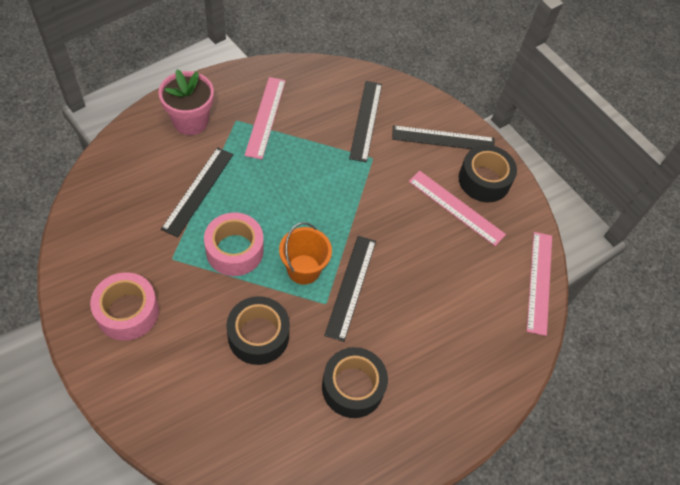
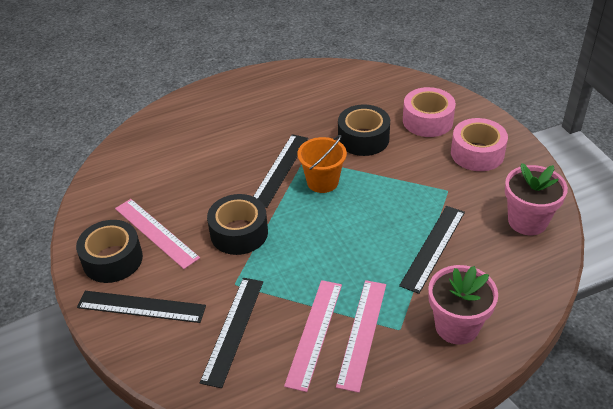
camera: 165 degrees left, 15 degrees down
pink tape [204,213,264,276] -> pink tape moved to [403,87,456,137]
black tape [322,347,388,418] -> black tape moved to [207,194,268,255]
pink ruler [527,232,552,336] -> pink ruler moved to [284,280,342,392]
none -> pink flower pot [505,163,568,235]

